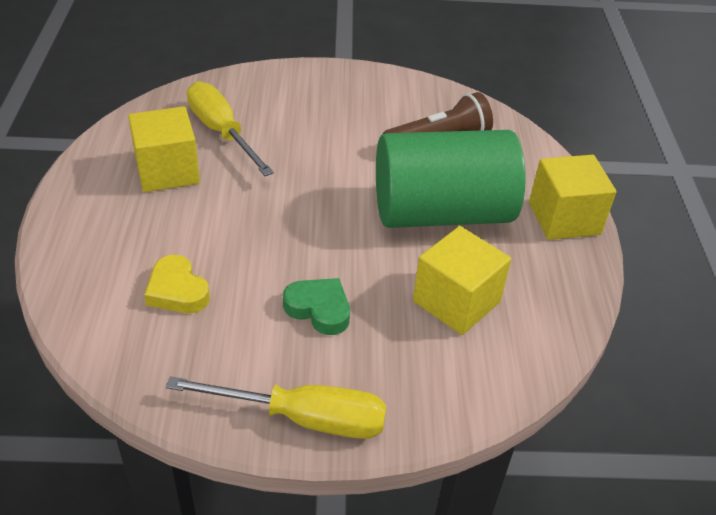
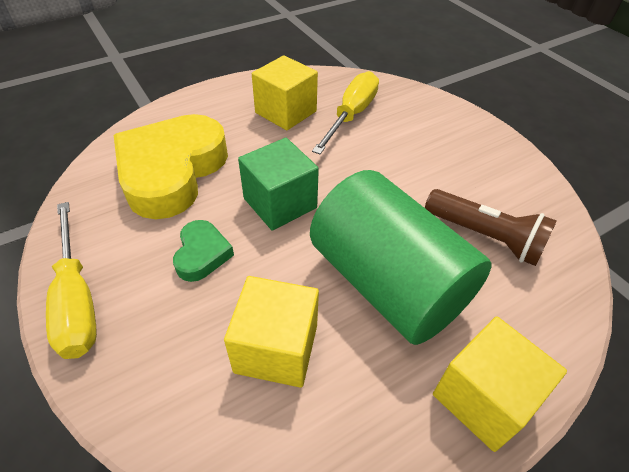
camera: 60 degrees right, 5 degrees up
yellow heart [144,255,210,313] -> yellow heart [114,114,228,219], size x2.20
none -> green cube [238,138,319,230]

